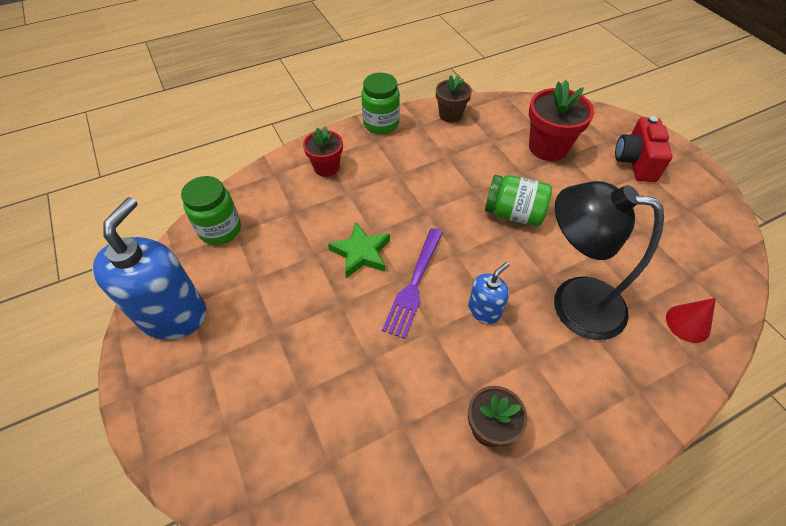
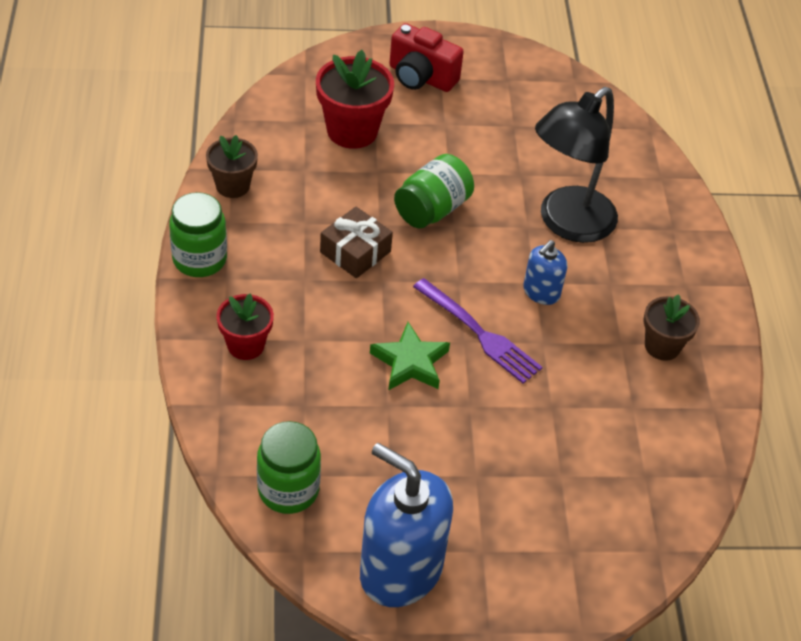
camera: 70 degrees left, 5 degrees down
blue soap dispenser [468,262,509,324] -> blue soap dispenser turned 120 degrees counterclockwise [523,240,567,305]
red cone [666,298,716,343] -> none
none -> brown gift [320,207,393,278]

